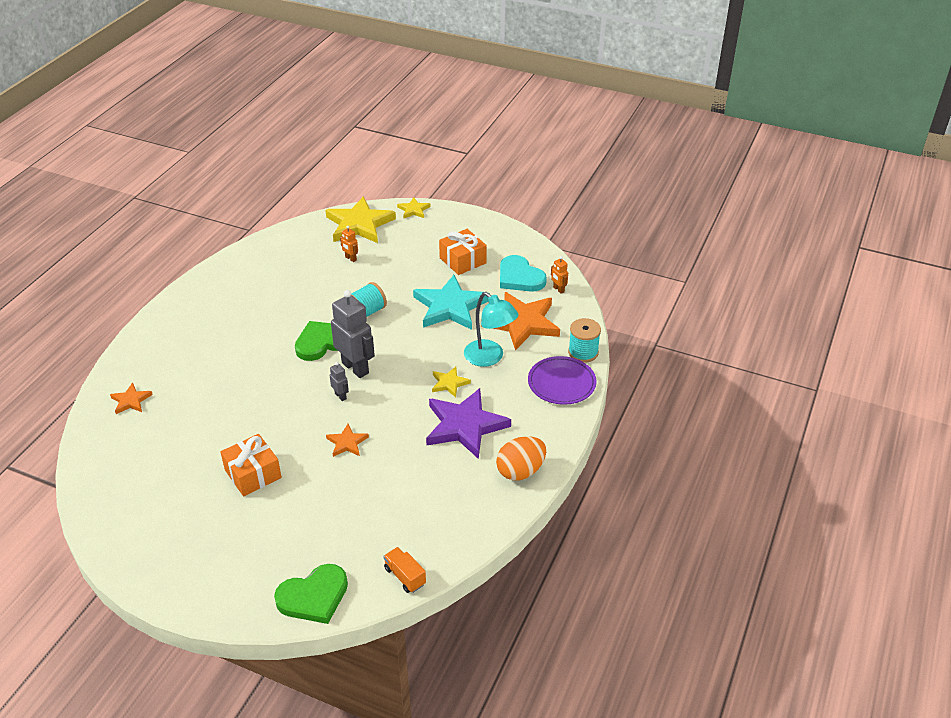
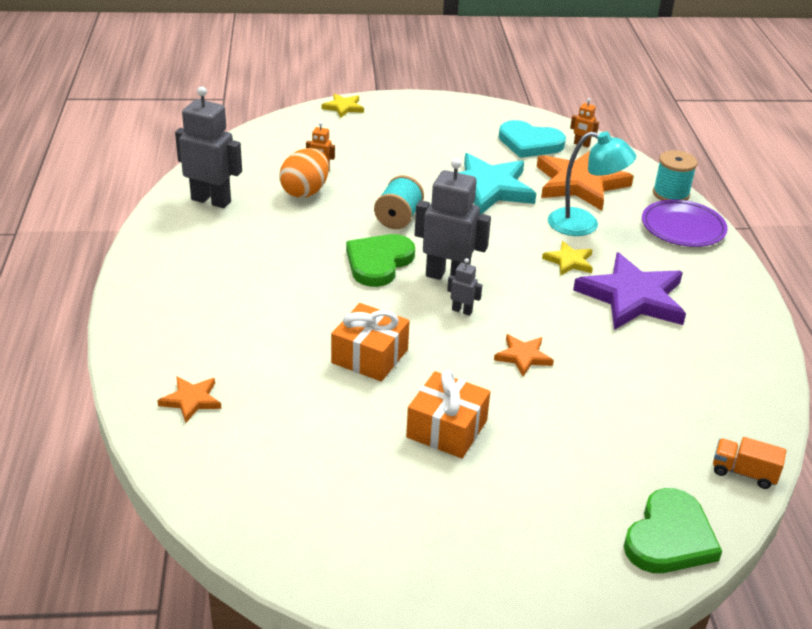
camera: 30 degrees left, 5 degrees down
yellow star [325,196,396,243] -> none
orange gift [439,229,487,275] -> orange gift moved to [331,303,410,382]
orange egg [496,436,546,481] -> orange egg moved to [279,148,329,198]
none -> grey robot [175,86,242,208]

